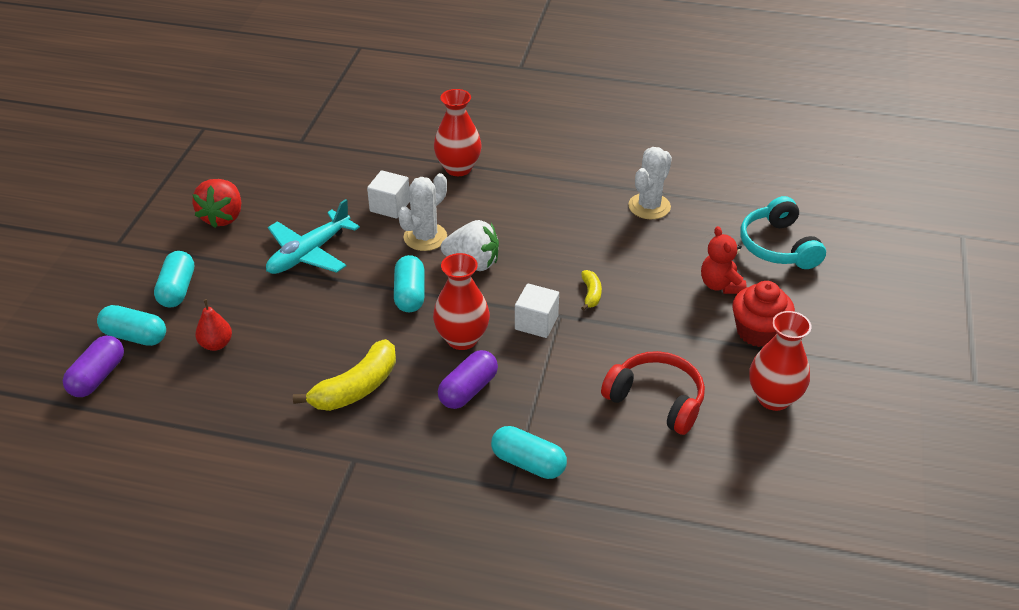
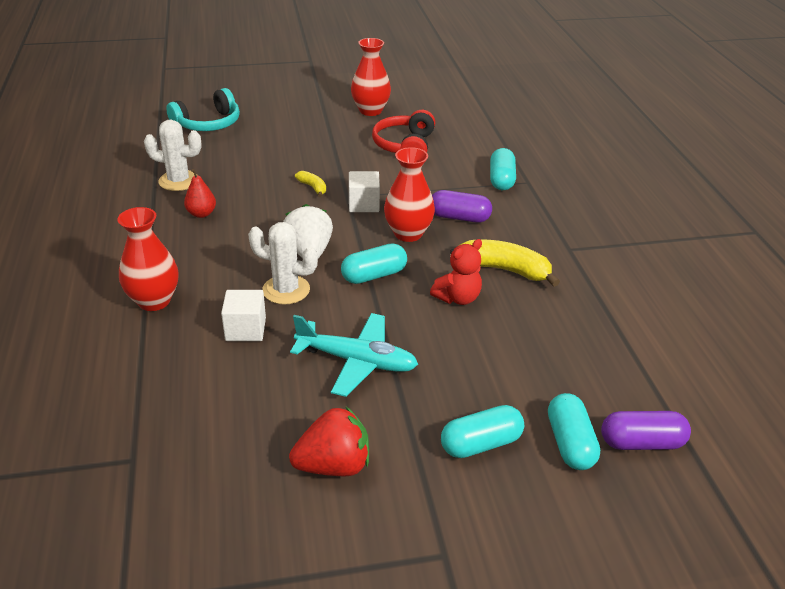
camera: 115 degrees left, 5 degrees down
red pear [195,299,232,351] -> red pear moved to [184,169,216,218]
yellow banana [581,270,602,311] -> yellow banana turned 75 degrees clockwise [295,171,326,197]
red teddy bear [701,226,747,294] -> red teddy bear moved to [430,239,482,305]
red cupcake [732,281,795,347] -> none

